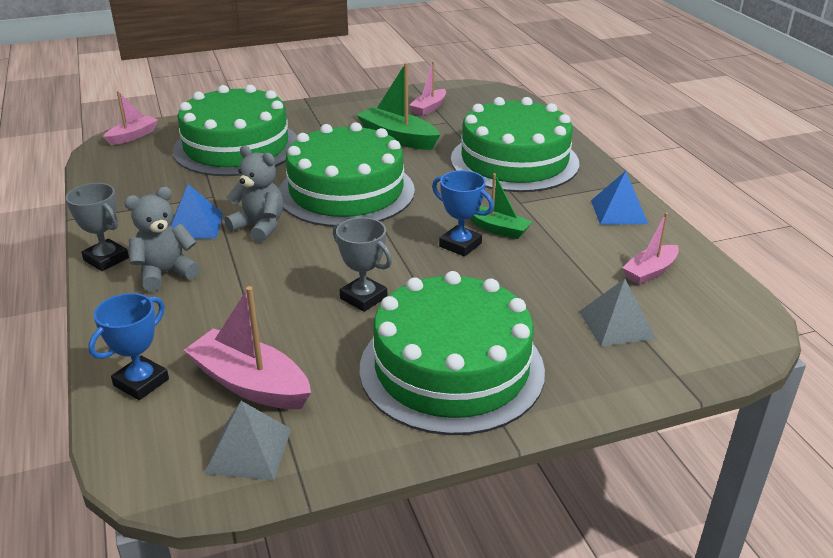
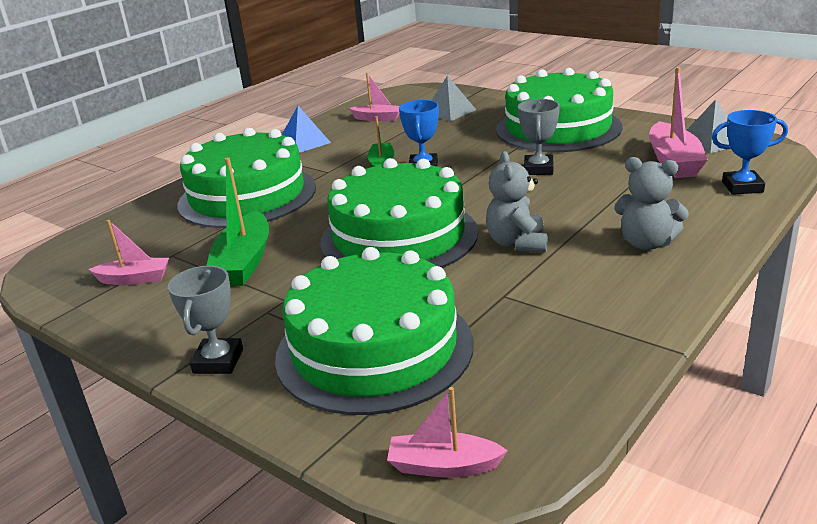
camera: 120 degrees left, 5 degrees down
grey trophy [66,183,129,271] -> grey trophy moved to [168,266,243,374]
blue pyramid [171,184,223,239] -> none

